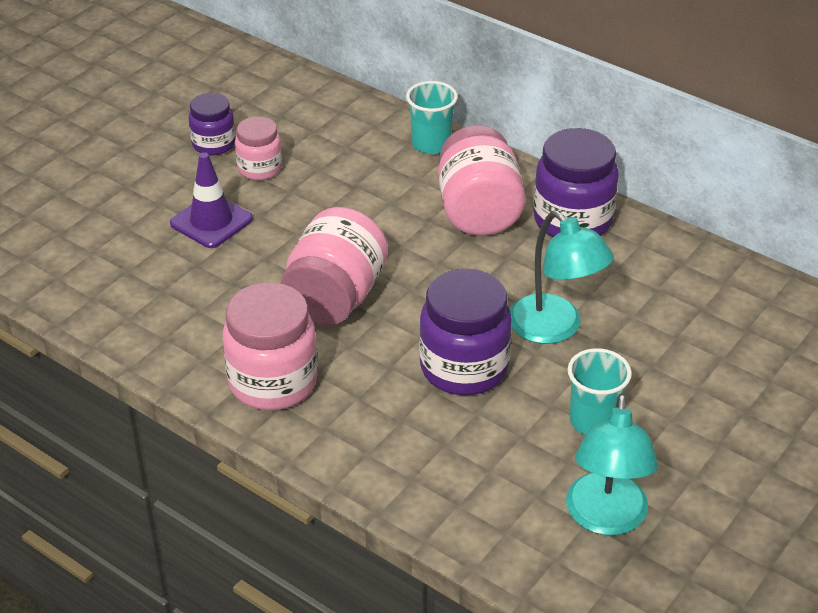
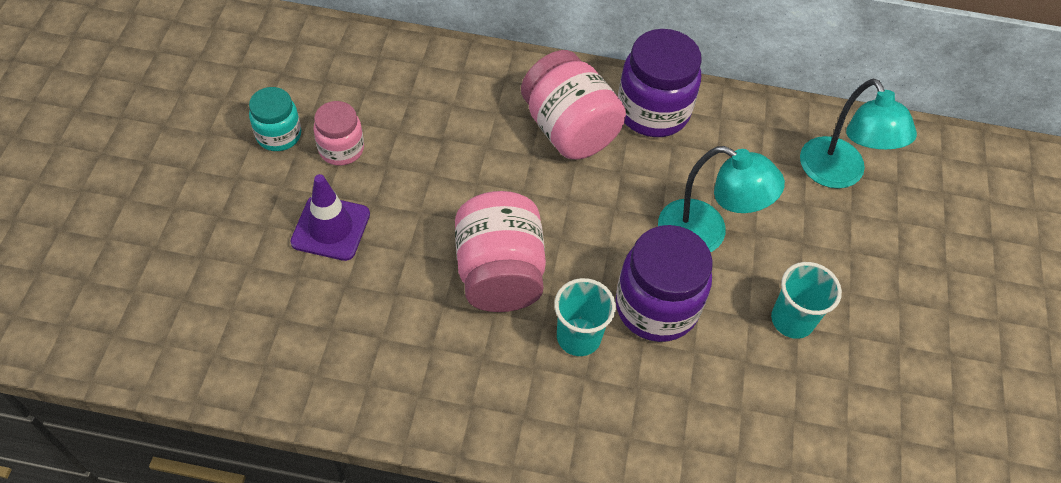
camera: 30 degrees left, 15 degrees up
purple jar [188,93,236,155] -> turquoise jar [249,87,301,151]
pink jar [223,283,318,410] -> none
turquoise cup [406,81,458,154] -> turquoise cup moved to [554,278,616,356]
turquoise lamp [566,394,658,535] -> turquoise lamp moved to [800,79,917,189]

